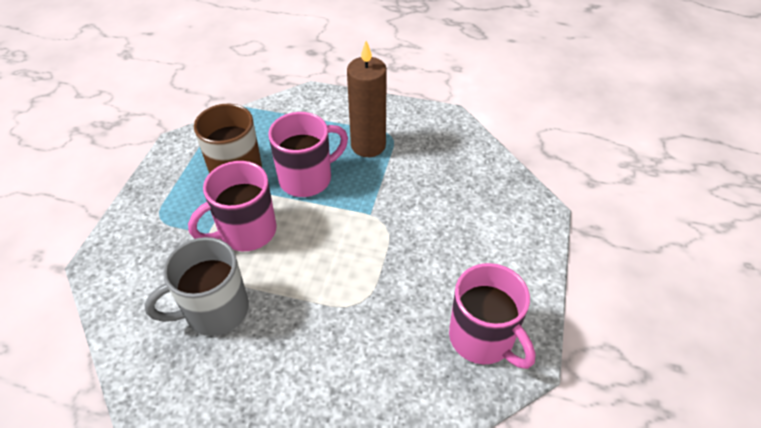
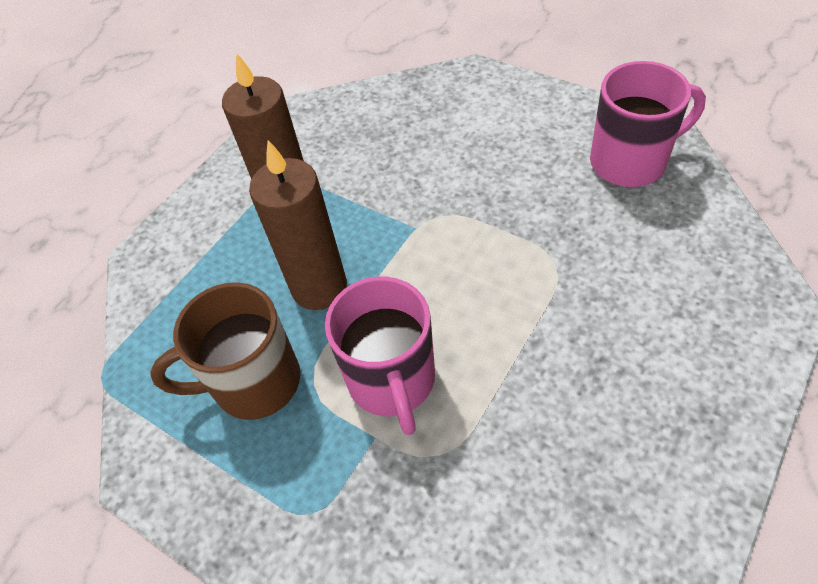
camera: 65 degrees left, 5 degrees up
grey mug [144,237,249,336] -> none
pink mug [268,112,348,197] -> brown candle [249,140,347,310]

